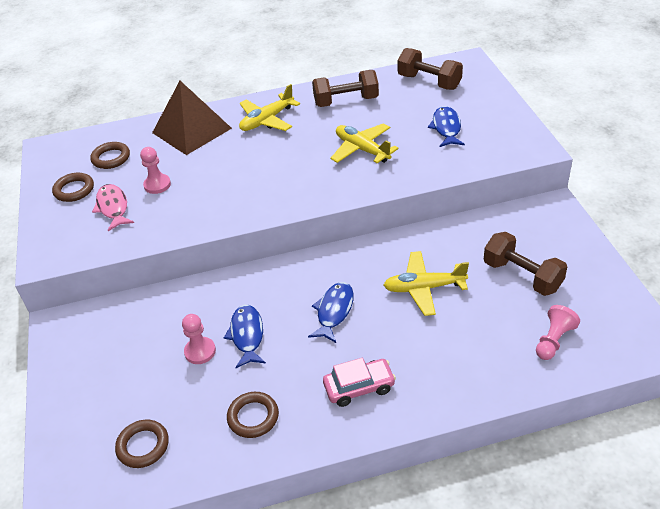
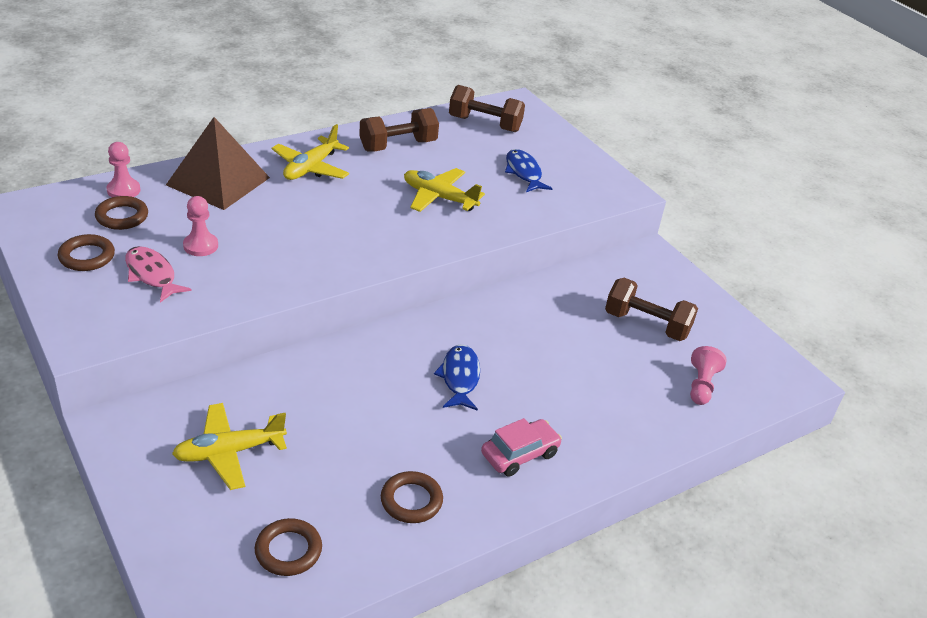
camera: 25 degrees left, 5 degrees down
pink pawn [182,314,216,364] -> pink pawn moved to [107,142,141,197]
blue fish [224,305,266,368] -> none
yellow plane [383,251,469,316] -> yellow plane moved to [172,403,287,490]

